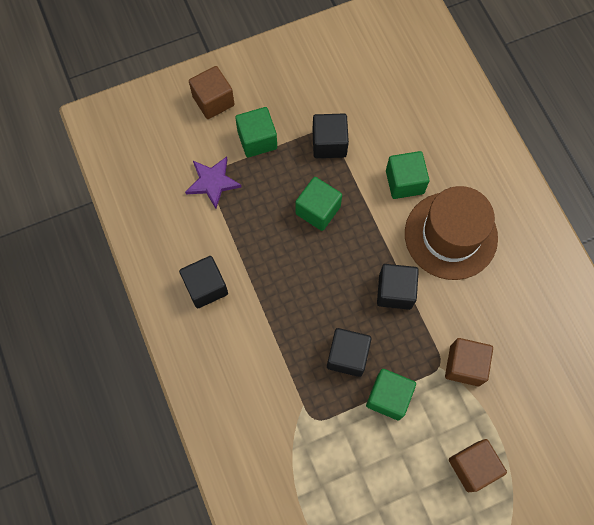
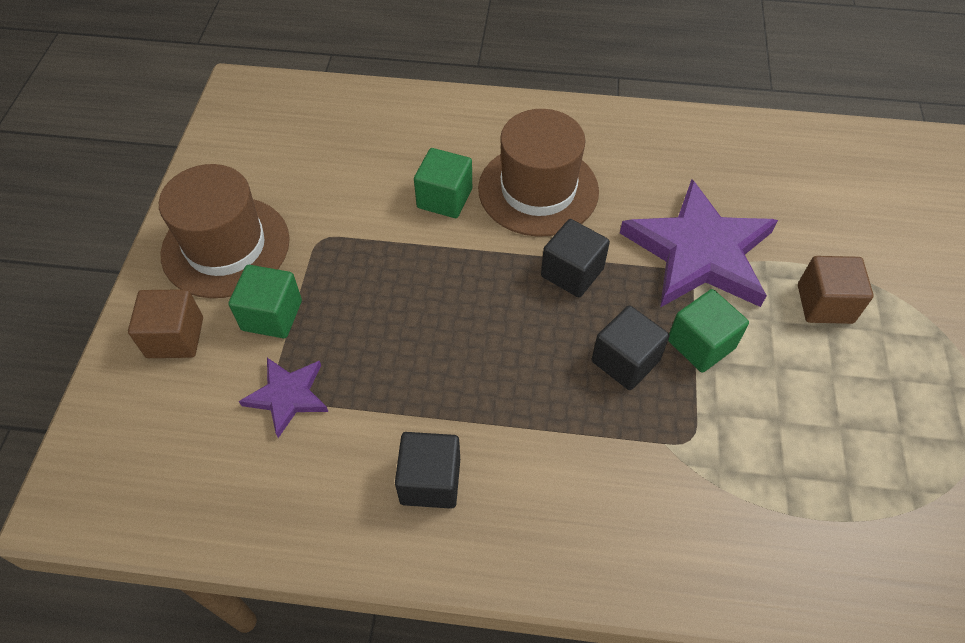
camera: 60 degrees left, 15 degrees down
green cube [295,177,342,231] -> none
black cube [312,114,349,158] -> none
brown cube [445,338,493,386] -> purple star [620,179,778,308]
none -> brown hat [159,164,290,298]

